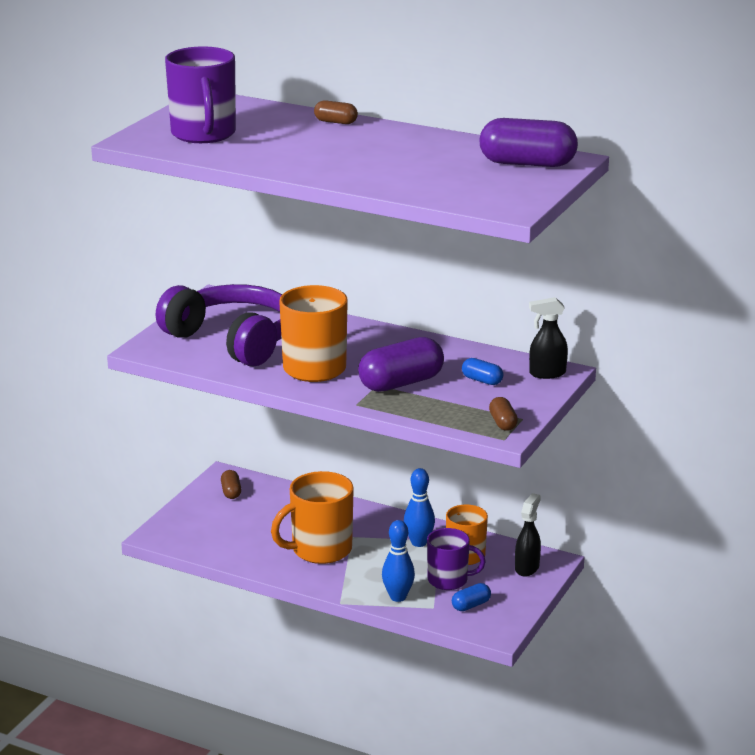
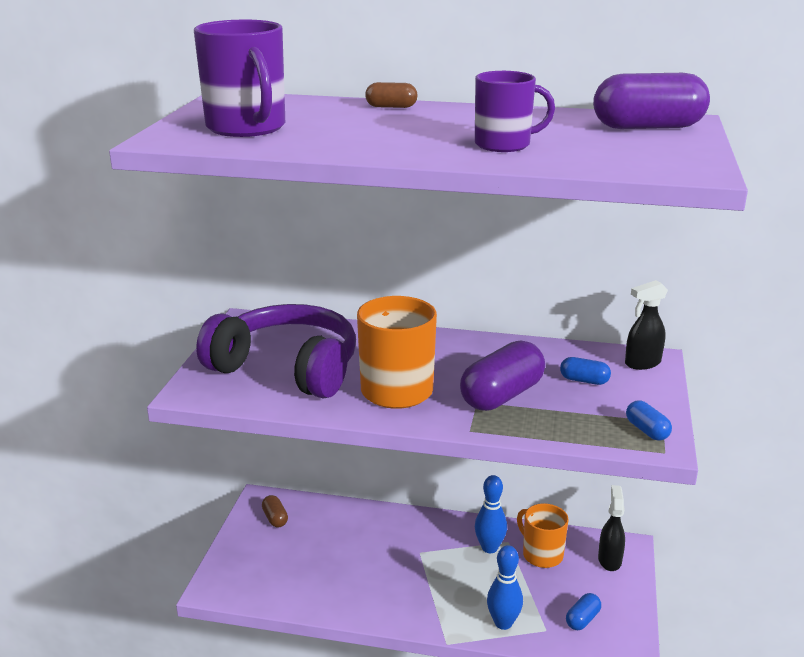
camera: 15 degrees left, 0 degrees up
orange mug [271,471,354,564] -> none
purple mug [427,528,486,590] -> purple mug moved to [475,71,555,152]
brown capsule [489,397,518,431] -> blue capsule [626,400,672,441]

